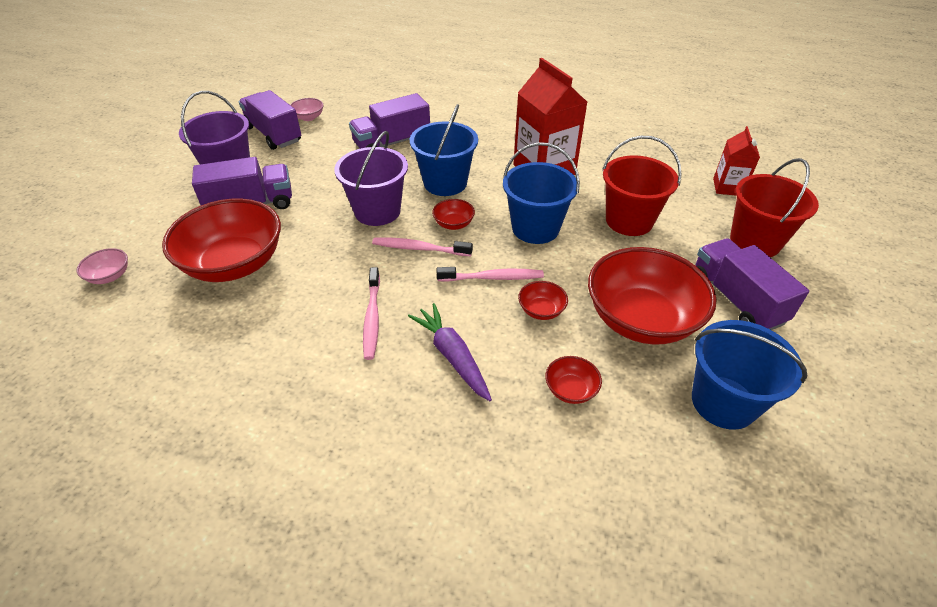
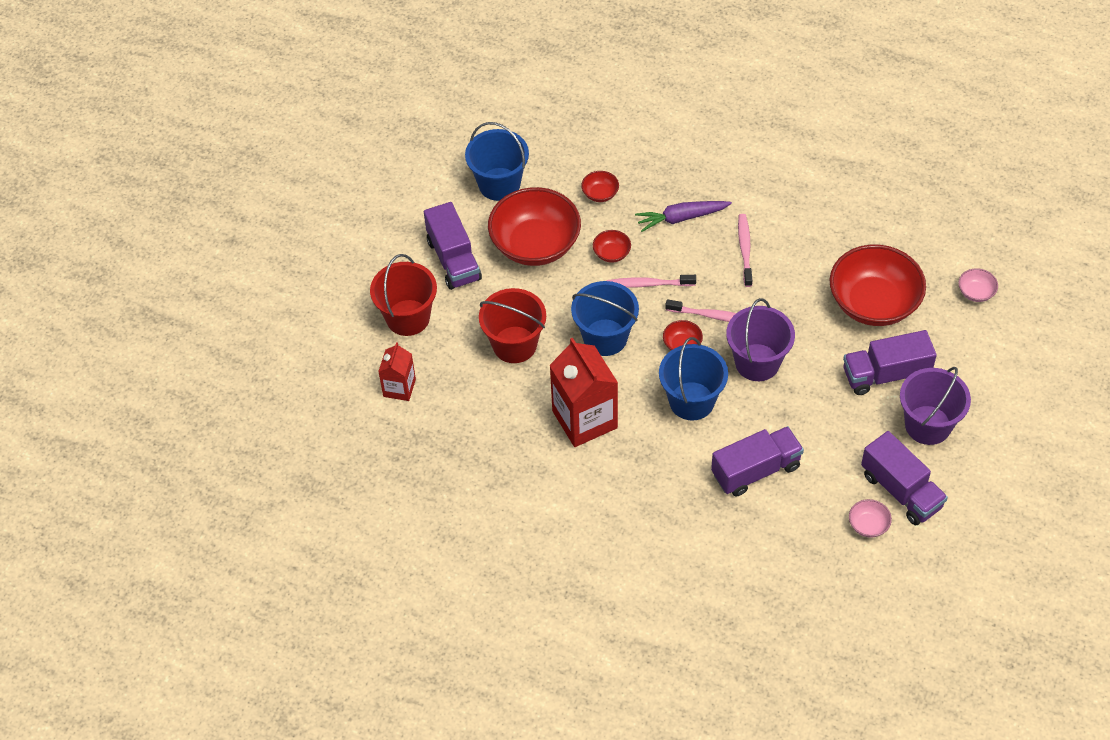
camera: 175 degrees left, 10 degrees up
purple carrot [408,303,492,401] -> purple carrot turned 105 degrees clockwise [635,201,732,232]

